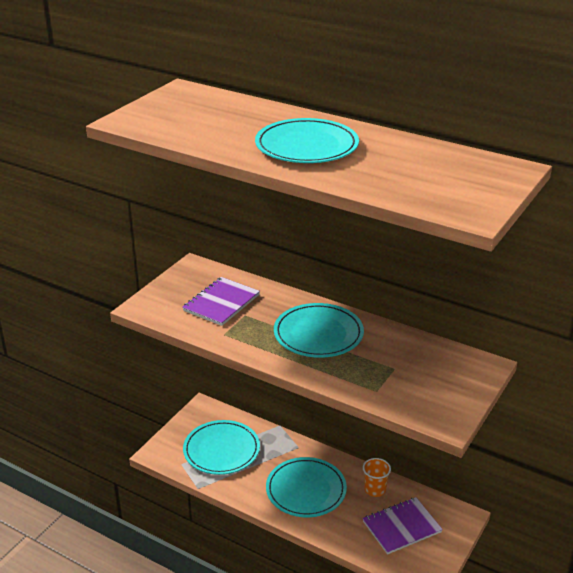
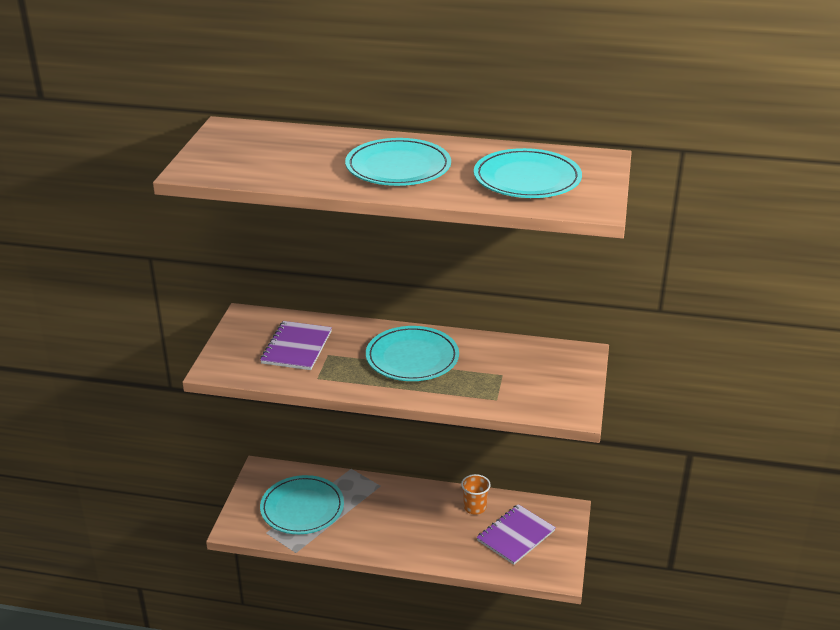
camera: 20 degrees left, 0 degrees up
turquoise plate [266,457,347,517] -> turquoise plate moved to [474,148,582,198]

